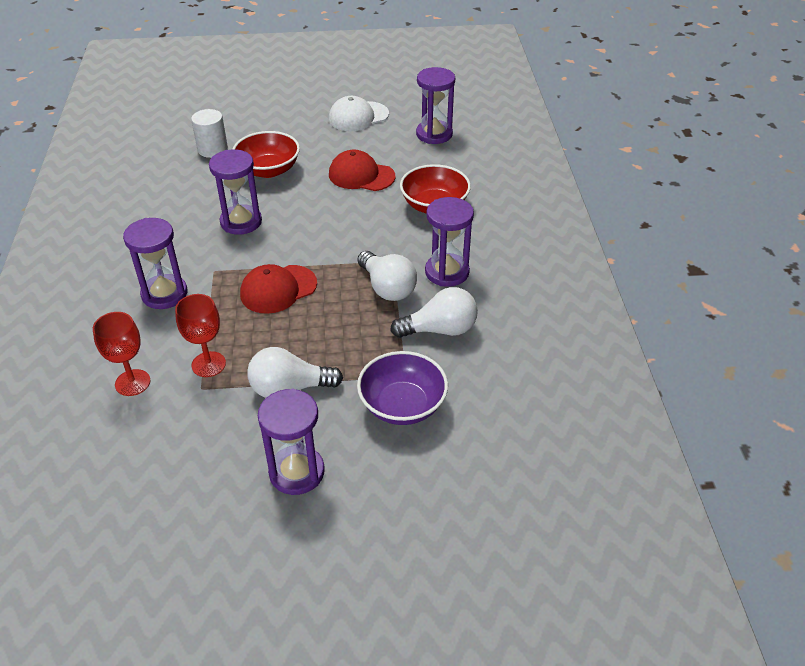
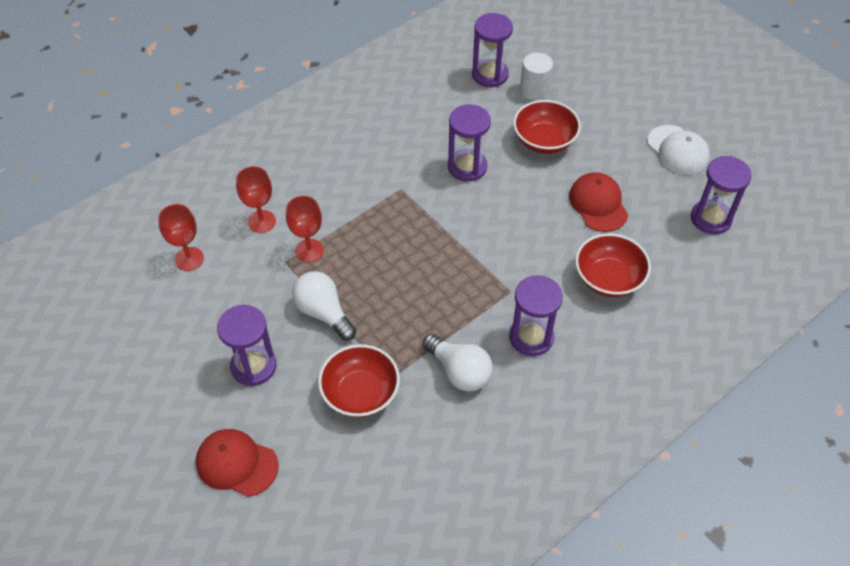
camera: 55 degrees right, 10 degrees up
purple hourglass [123,218,187,309] -> purple hourglass moved to [472,13,513,87]
red cap [240,264,317,314] -> red cap moved to [196,429,279,497]
white cap [329,96,389,131] -> white cap turned 150 degrees counterclockwise [647,125,710,175]
white light bulb [357,251,417,301] -> none
purple bowl [357,351,448,425] -> red bowl [318,344,400,417]
none -> red goblet [158,204,204,271]

